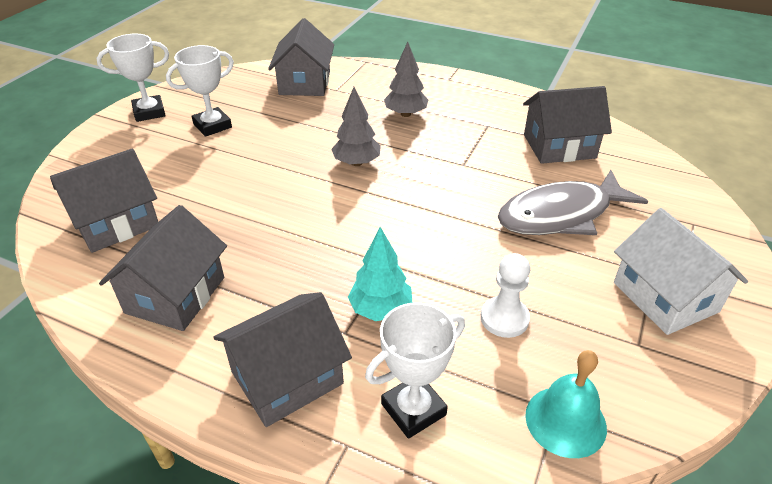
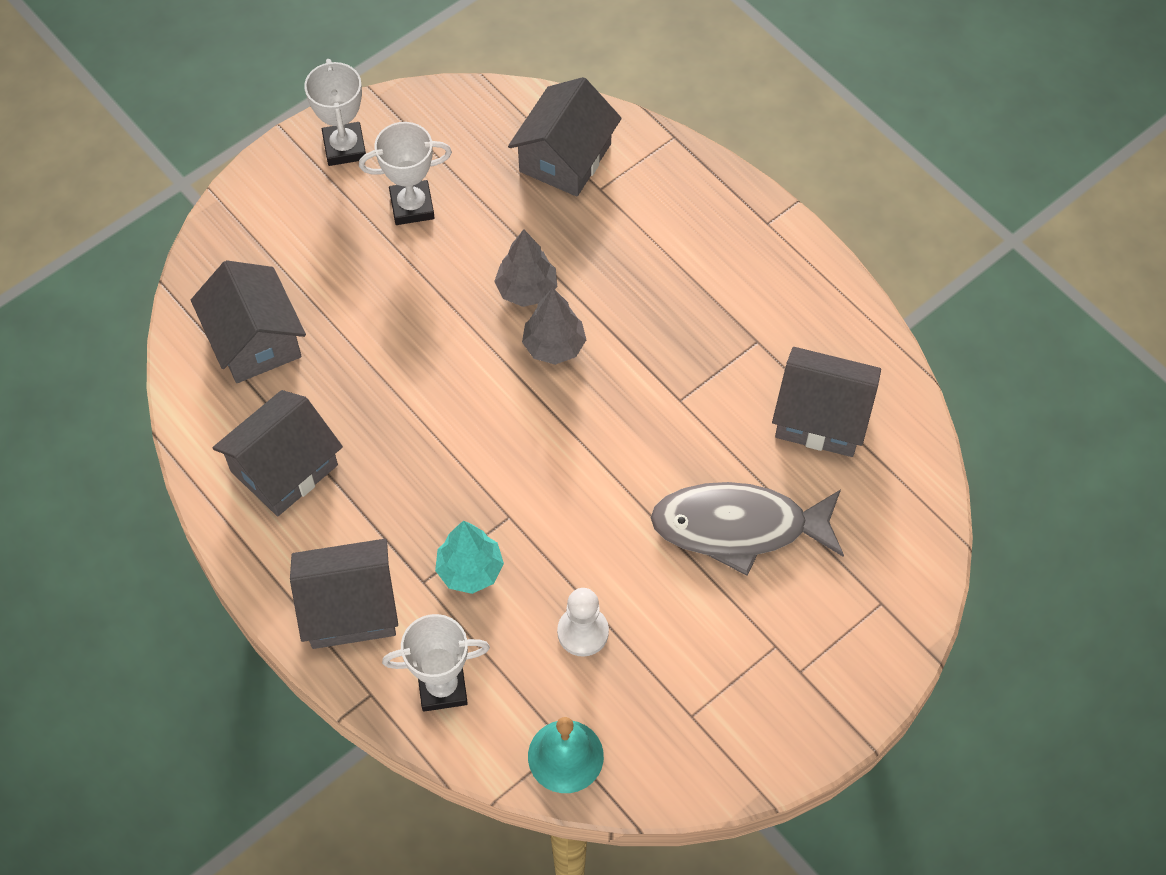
camera: 25 degrees right, 20 degrees up
grey house [50,148,158,253] -> grey house turned 75 degrees clockwise [191,260,306,383]
white trophy [96,34,169,122] -> white trophy turned 75 degrees clockwise [304,59,366,166]
grey tree [384,42,428,117] -> grey tree moved to [494,229,557,307]
white house [614,208,748,335] -> none

